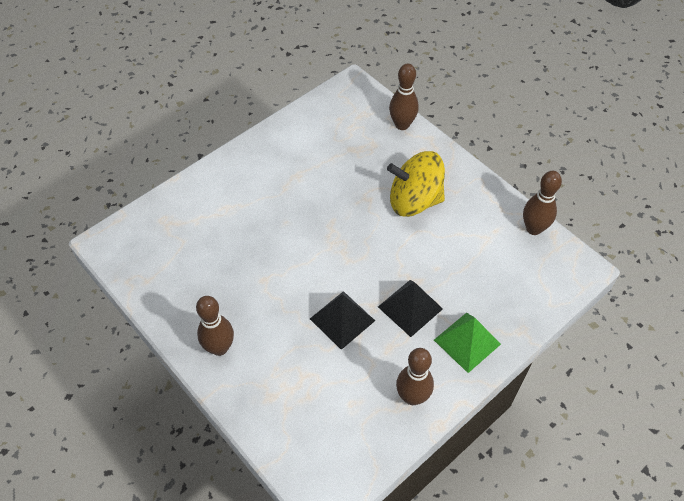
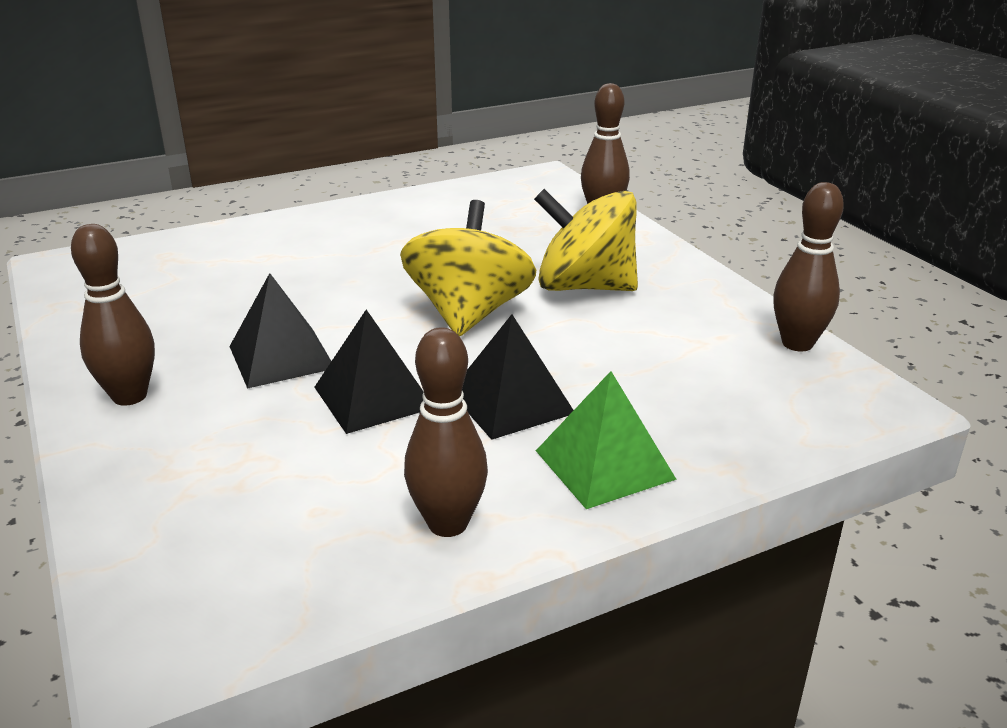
camera: 15 degrees right, 25 degrees down
none -> black pyramid [229,273,331,389]
none -> yellow spinning top [400,200,536,336]

